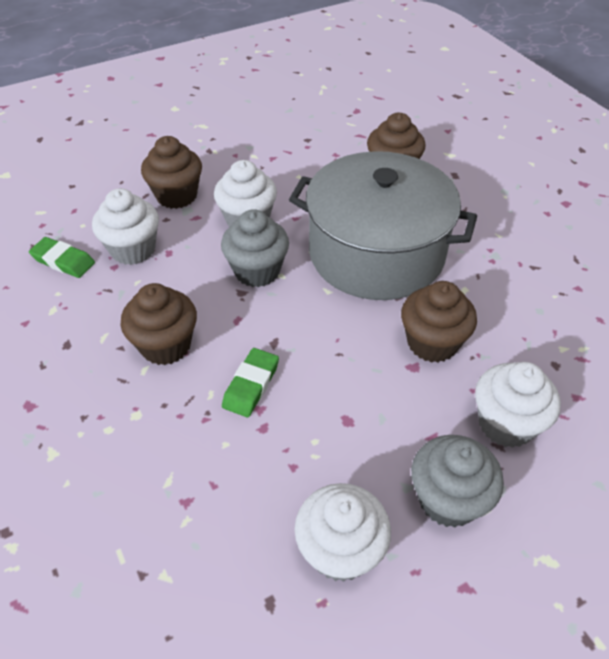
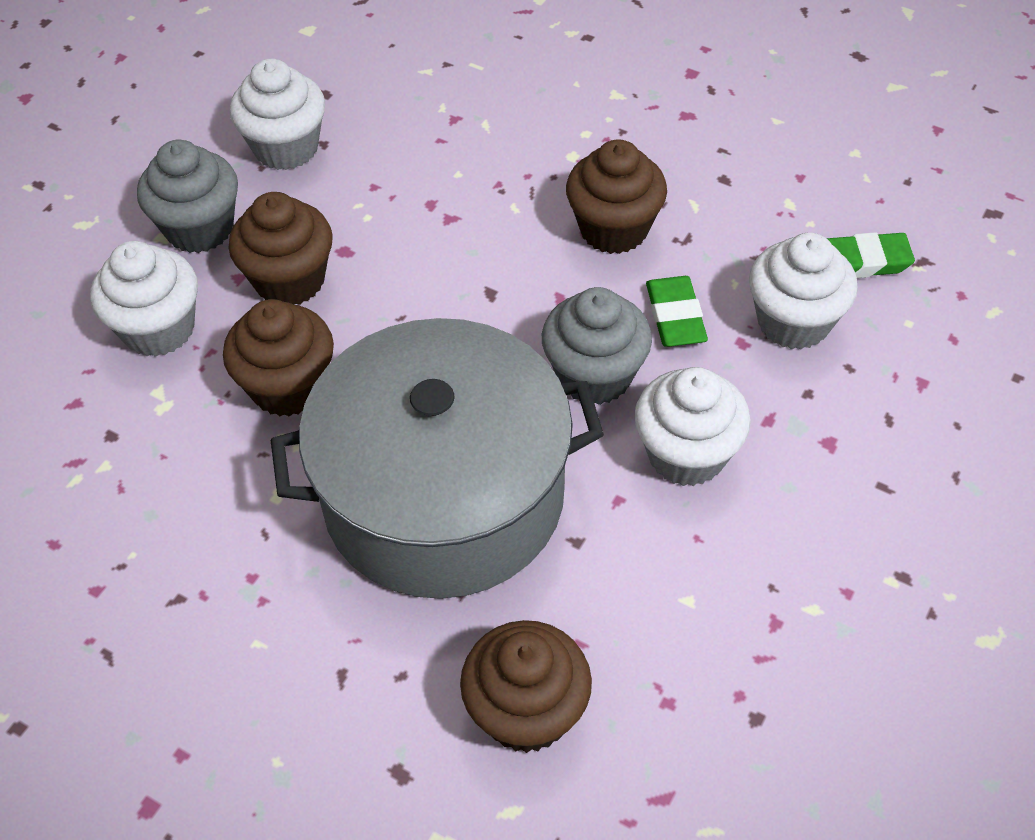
camera: 150 degrees right, 5 degrees up
brown cupcake [141,136,202,209] -> brown cupcake moved to [229,192,333,305]
green eraser [222,348,279,417] -> green eraser moved to [646,276,708,347]

